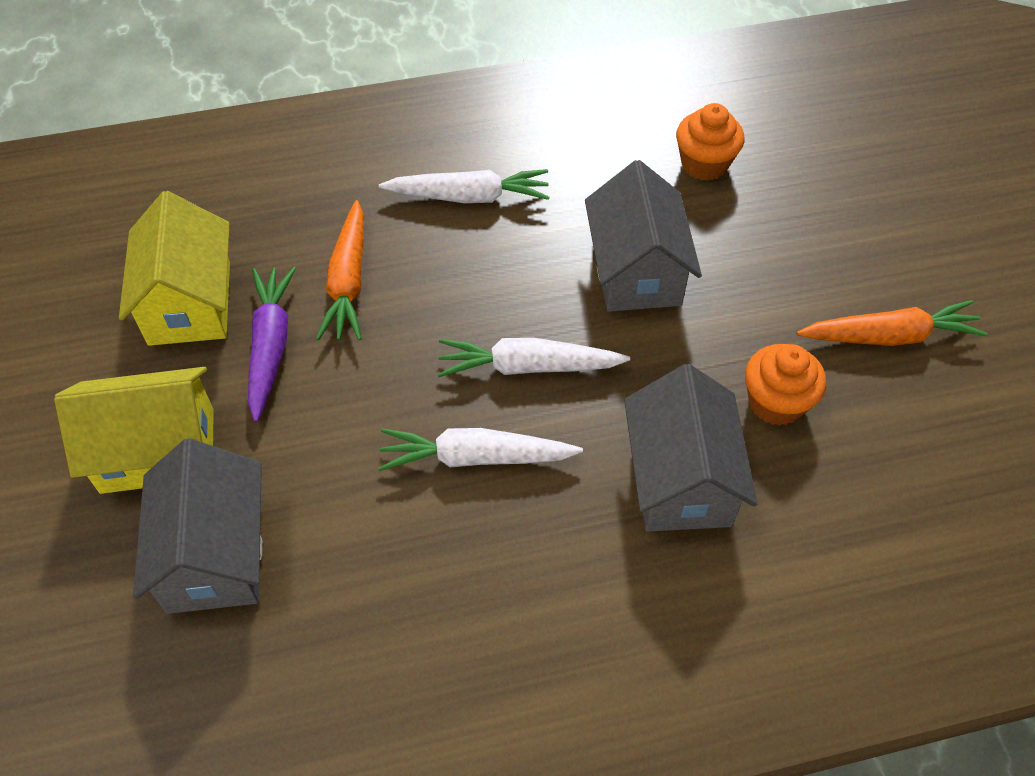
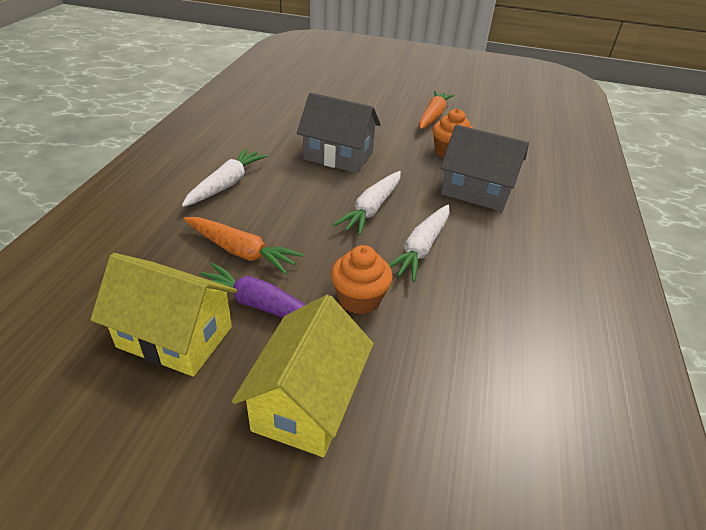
camera: 65 degrees left, 15 degrees down
grey house [133,438,262,614] -> none
orange cupcake [676,103,744,181] -> orange cupcake moved to [331,245,393,314]

